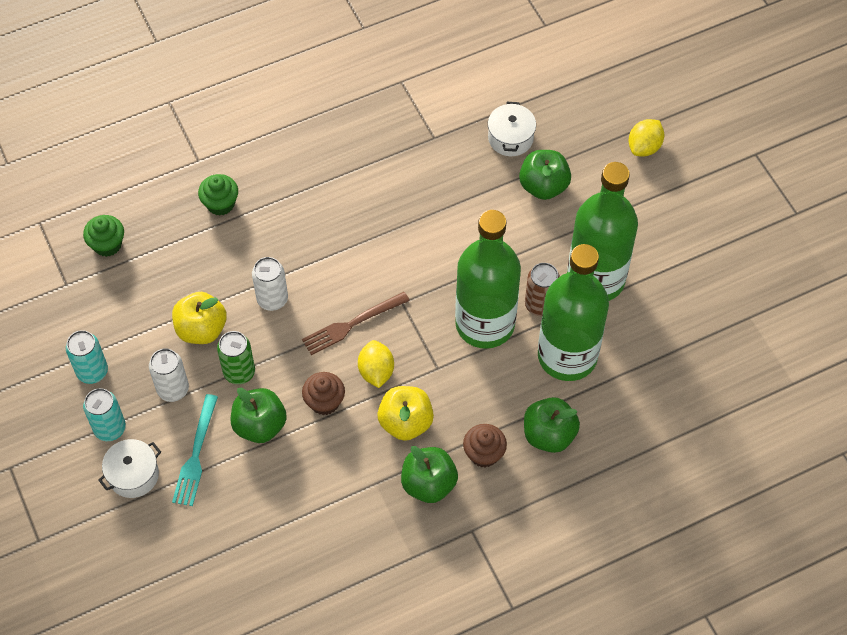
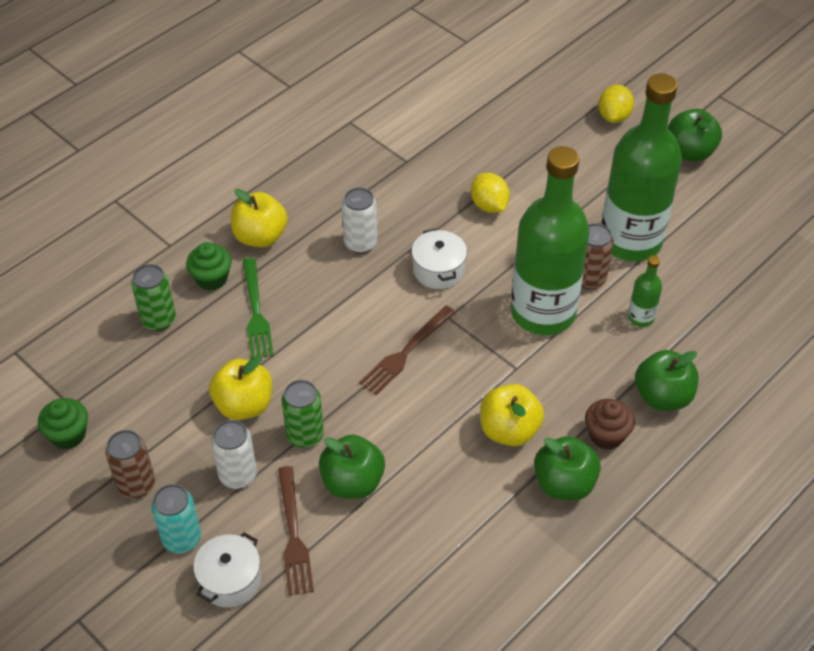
camera: 20 degrees left, 10 degrees down
turquoise can [66,330,108,384] -> brown can [105,430,155,499]
green cupcake [83,215,124,257] -> green cupcake moved to [38,398,88,449]
turquoise fork [172,394,218,506] -> brown fork [278,466,314,596]
white can [252,257,288,311] -> white can moved to [342,188,378,254]
brown cupcake [302,372,345,415] -> none
yellow lemon [358,340,394,388] -> yellow lemon moved to [471,173,510,213]
white pot [488,102,536,156] -> white pot moved to [412,229,467,289]
green apple [519,150,571,200] -> green apple moved to [668,109,722,162]
green bottle [538,244,609,381] -> green bottle [628,256,662,327], size x0.41
none -> green can [131,264,176,331]
none -> yellow apple [231,189,288,247]
none -> green fork [243,258,274,359]

